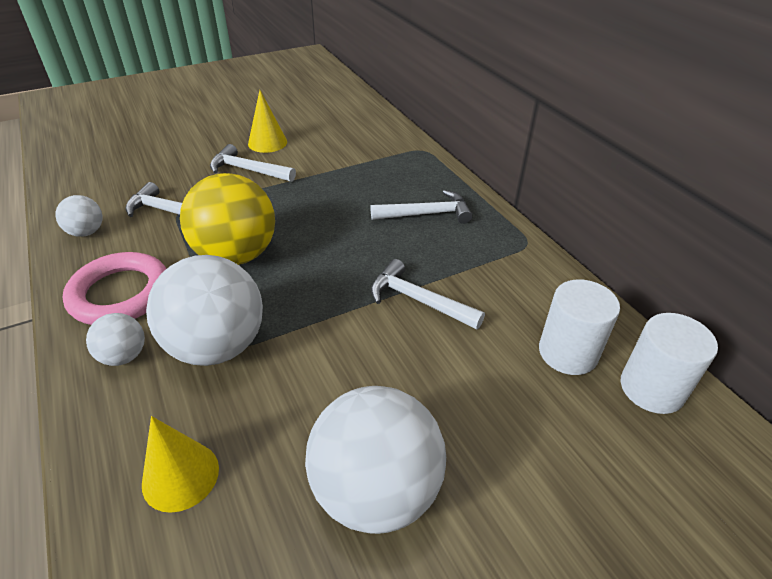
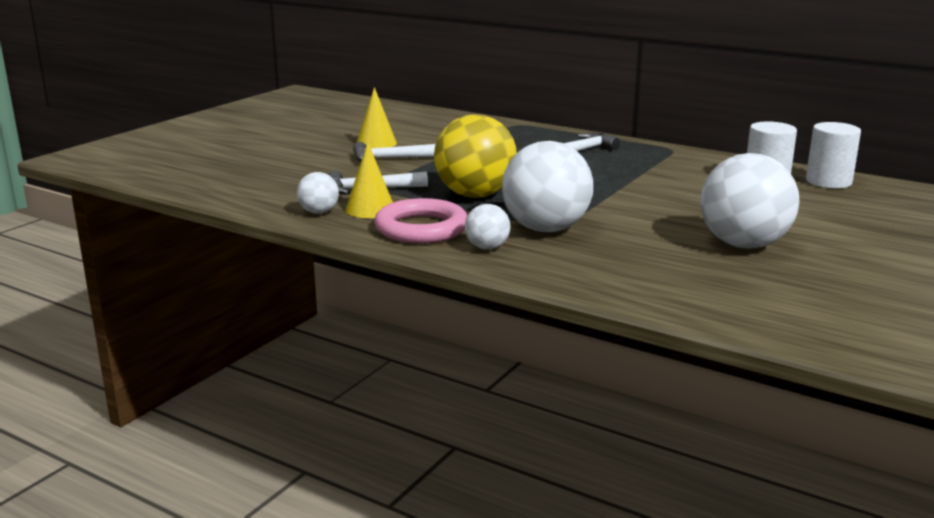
camera: 30 degrees left, 20 degrees down
yellow cone [142,416,219,513] -> yellow cone moved to [345,142,393,218]
white hammer [371,259,485,330] -> none

